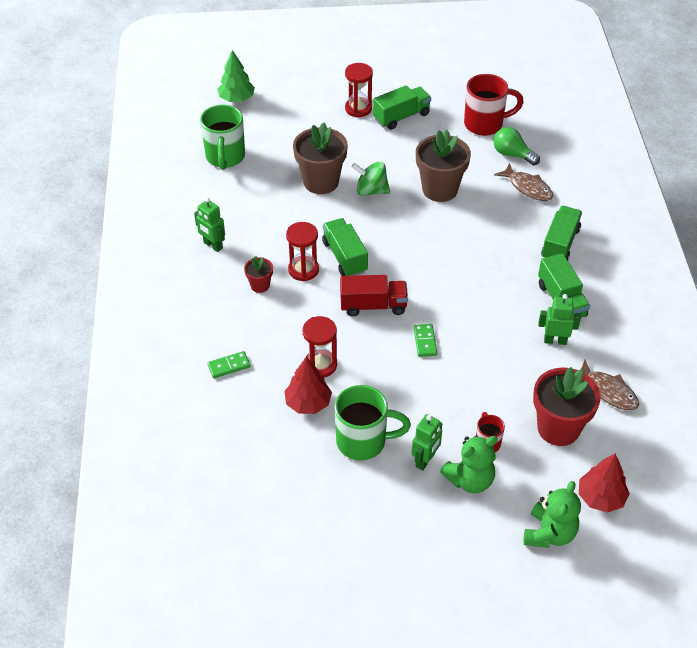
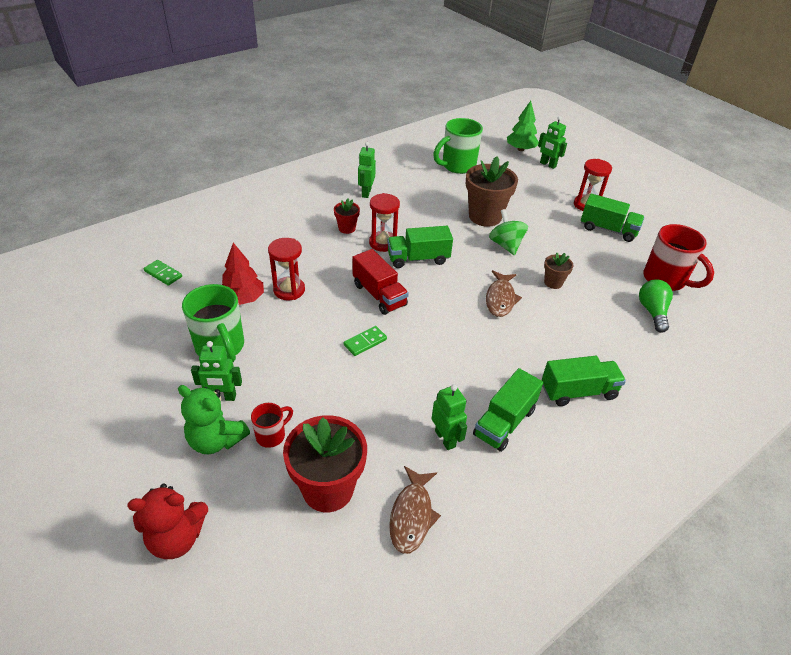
camera: 55 degrees right, 5 degrees down
green domino [207,351,250,378] -> green domino moved to [144,260,182,286]
green truck [322,218,368,276] -> green truck turned 135 degrees counterclockwise [387,226,453,268]
brown flower pot [416,130,471,202] -> brown flower pot [544,253,573,289], size x0.50
brown fish [494,163,553,201] -> brown fish moved to [486,270,522,317]
green teddy bear [524,481,581,548] -> red teddy bear [127,484,208,559]
red tree [579,453,630,513] -> none
none -> green robot [538,116,567,169]

